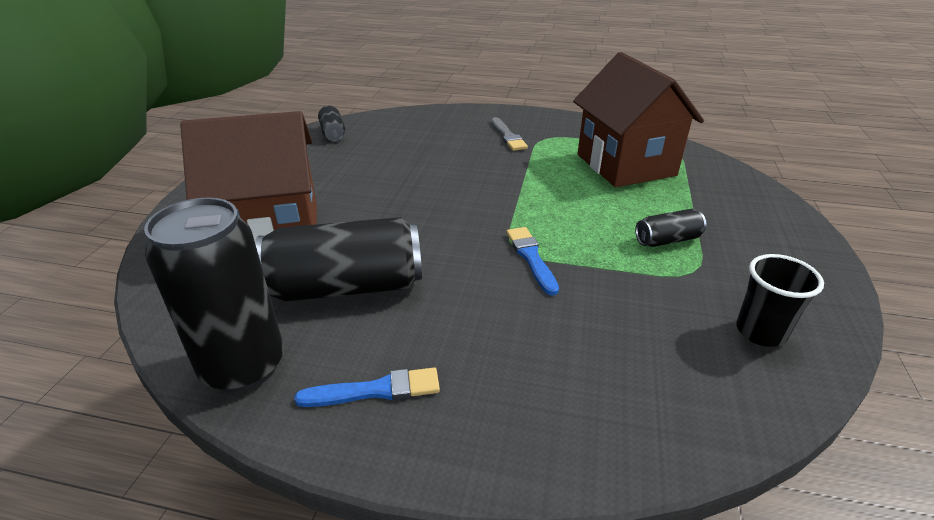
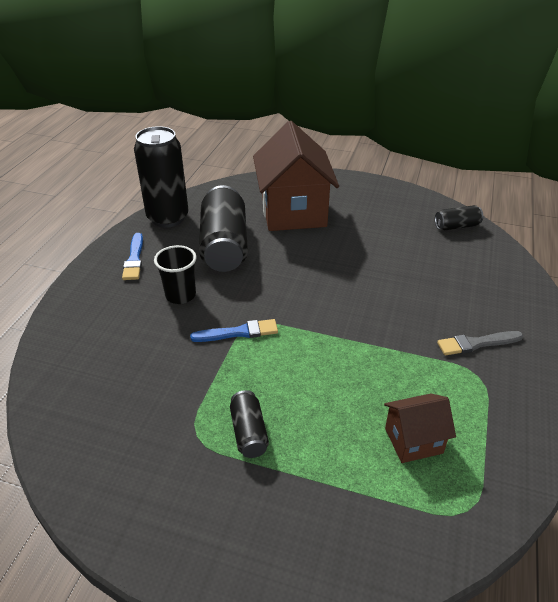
camera: 95 degrees right, 5 degrees up
brown house [573,52,704,187] -> brown house [384,393,456,463], size x0.48
black cup [736,254,824,347] -> black cup moved to [154,245,197,304]

